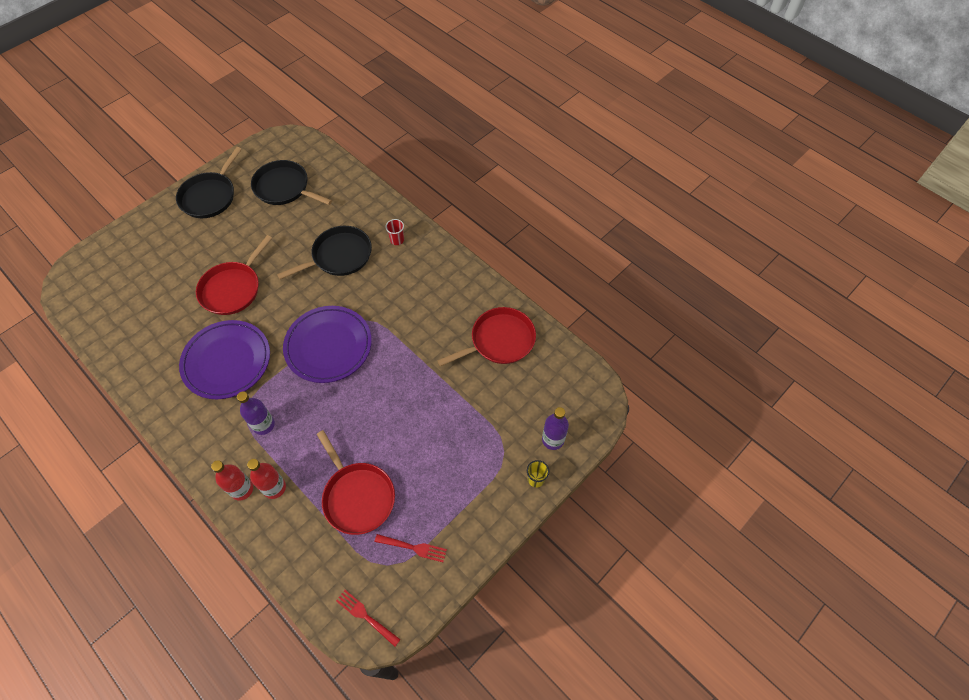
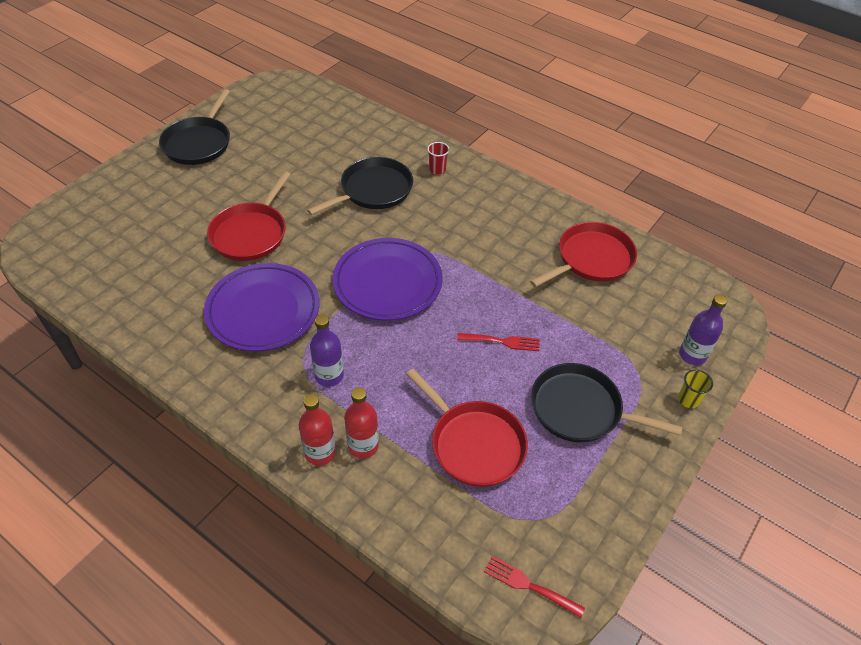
camera: 10 degrees left, 10 degrees down
black pan [251,160,332,205] -> black pan moved to [531,363,682,443]
red fork [375,534,447,562] -> red fork moved to [457,333,540,351]

